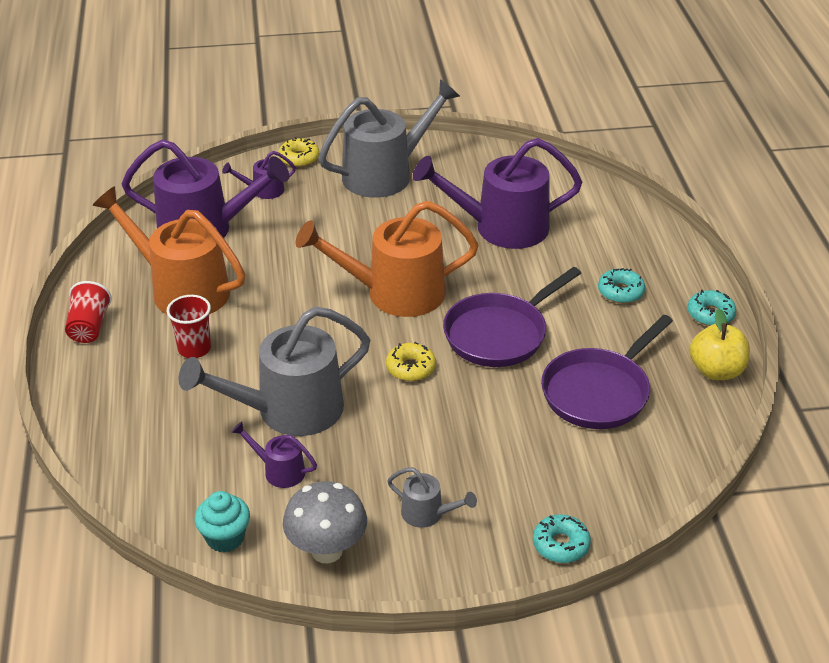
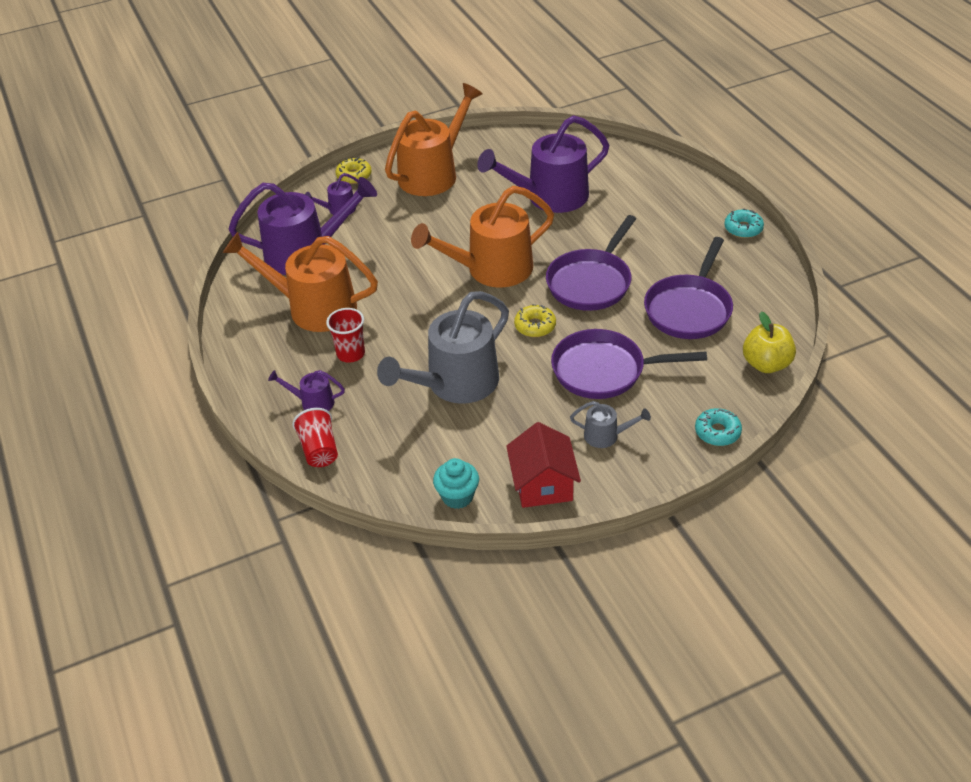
camera: 15 degrees left, 5 degrees up
red cup [65,281,112,343] -> red cup moved to [292,408,338,467]
purple watering can [231,421,317,488] -> purple watering can moved to [268,370,345,411]
grey mushroom [283,481,367,563] -> red house [506,422,581,508]
grey watering can [318,79,460,198] -> orange watering can [385,83,482,196]
turquoise donut [598,268,645,303] -> none
yellow apple [690,309,750,380] -> yellow apple moved to [743,312,796,373]
none -> purple pan [551,329,707,399]

